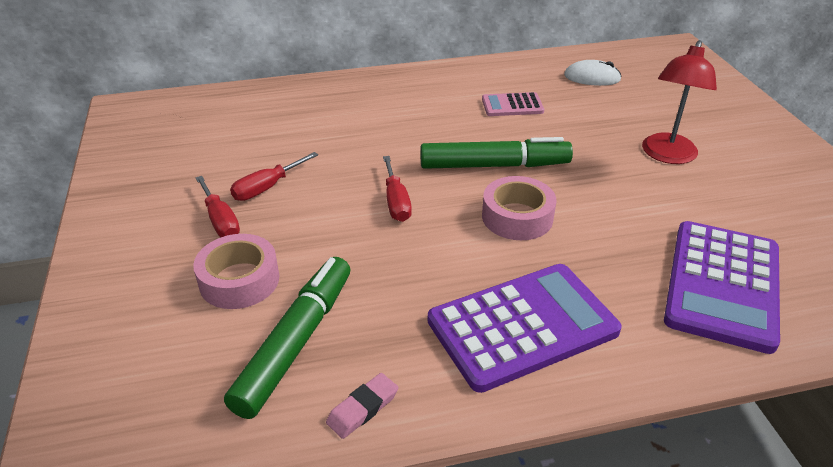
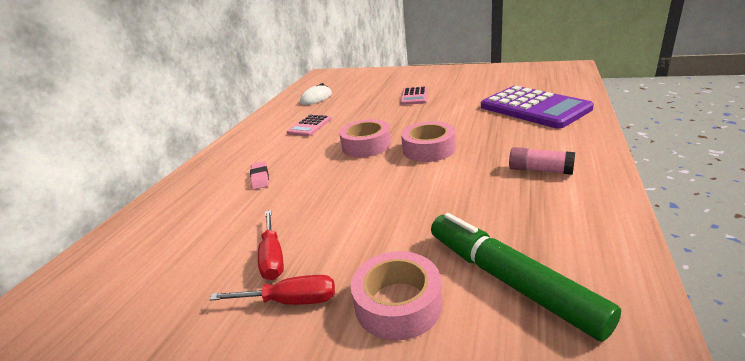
camera: 55 degrees left, 10 degrees down
pink eraser [326,373,398,439] -> pink eraser moved to [250,161,269,190]
red screwdriver [383,156,412,222] -> none
green marker [420,137,573,169] -> pink tape [339,119,391,157]
purple calculator [428,264,622,393] -> pink glue stick [509,147,575,175]
red lamp [642,40,717,164] -> pink calculator [400,87,428,105]

